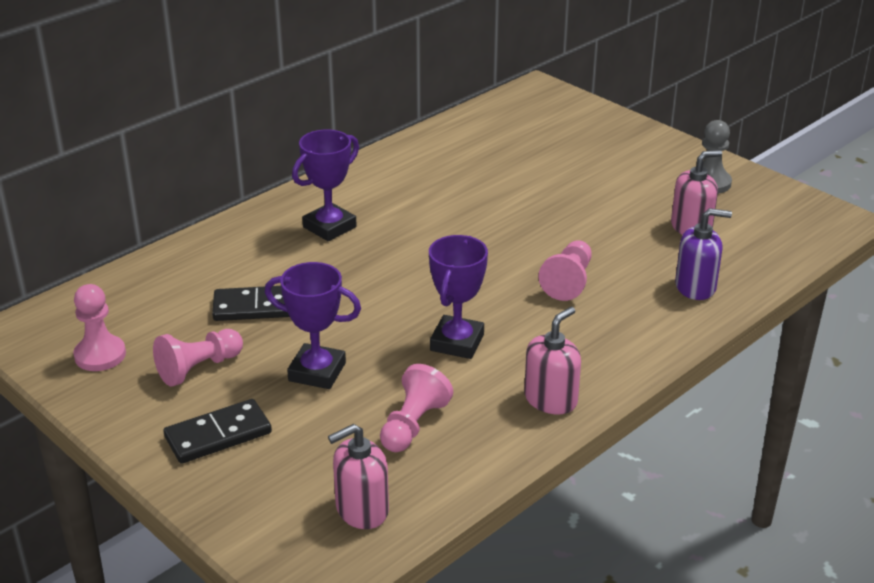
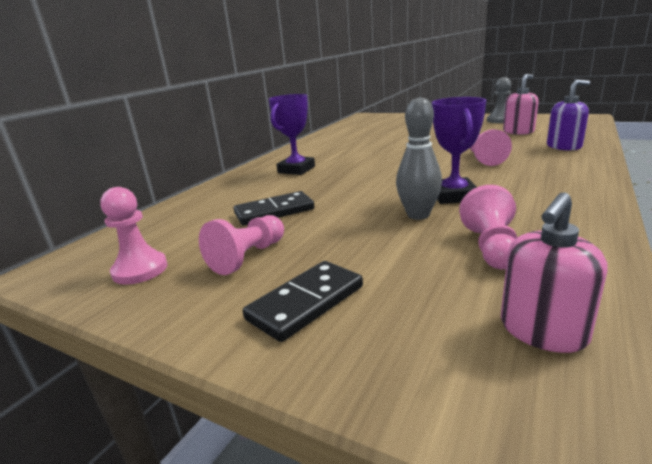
camera: 15 degrees left, 10 degrees down
purple trophy [265,262,361,389] -> none
pink soap dispenser [524,307,581,414] -> none
none -> grey bowling pin [396,97,442,220]

